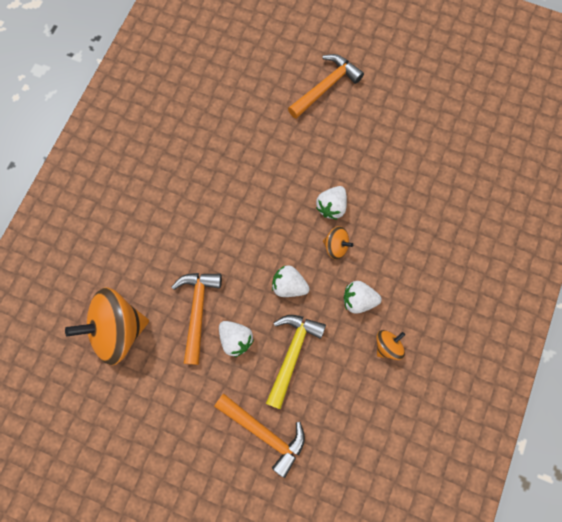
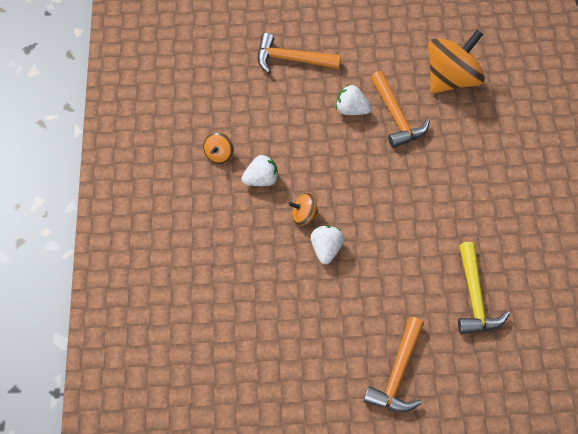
camera: 155 degrees right, 15 degrees down
yellow hammer [266,315,326,409] -> yellow hammer moved to [458,242,510,334]
white strawberry [272,266,310,297] -> none

